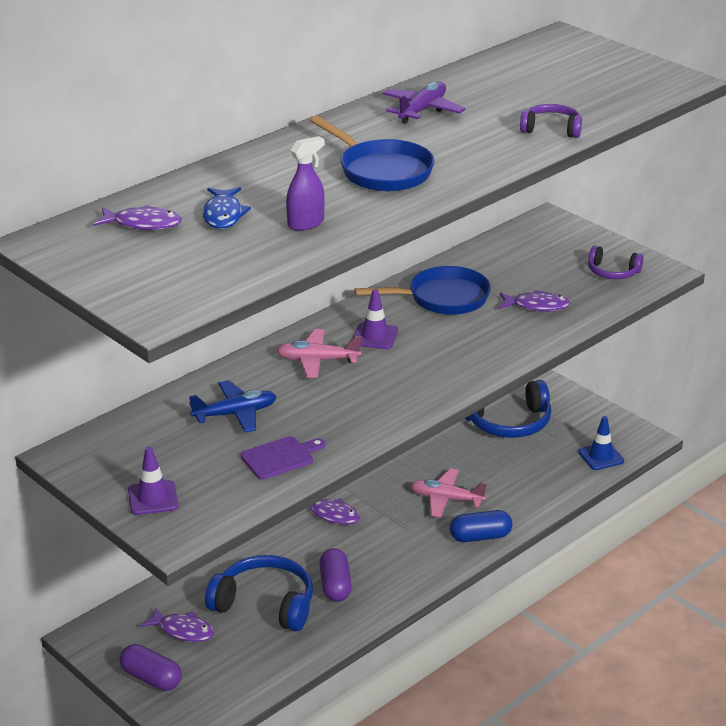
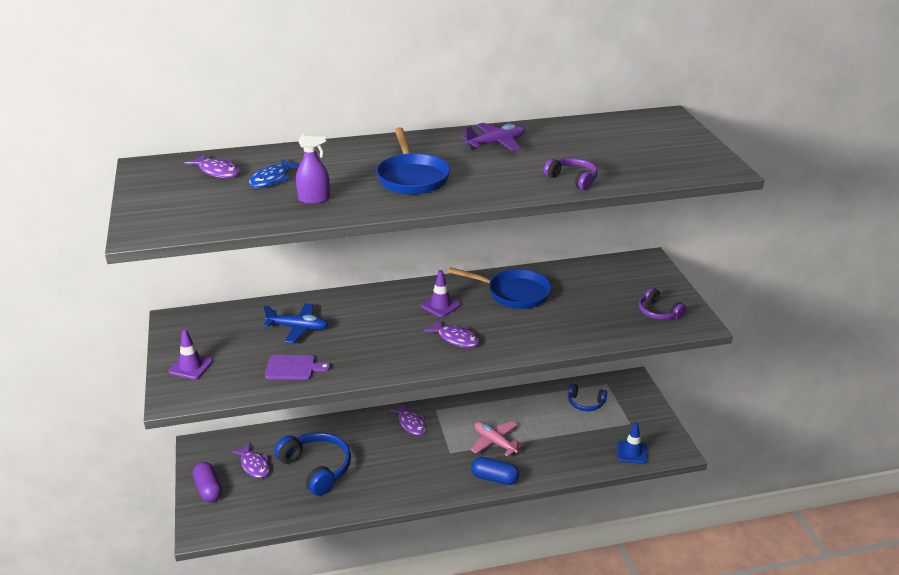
camera: 30 degrees right, 0 degrees up
pink plane [276,329,362,378] -> none
purple capsule [319,548,352,602] -> none
blue headphones [465,380,551,438] -> blue headphones [568,384,607,411], size x0.56
purple fish [499,290,570,312] -> purple fish moved to [424,320,480,348]

